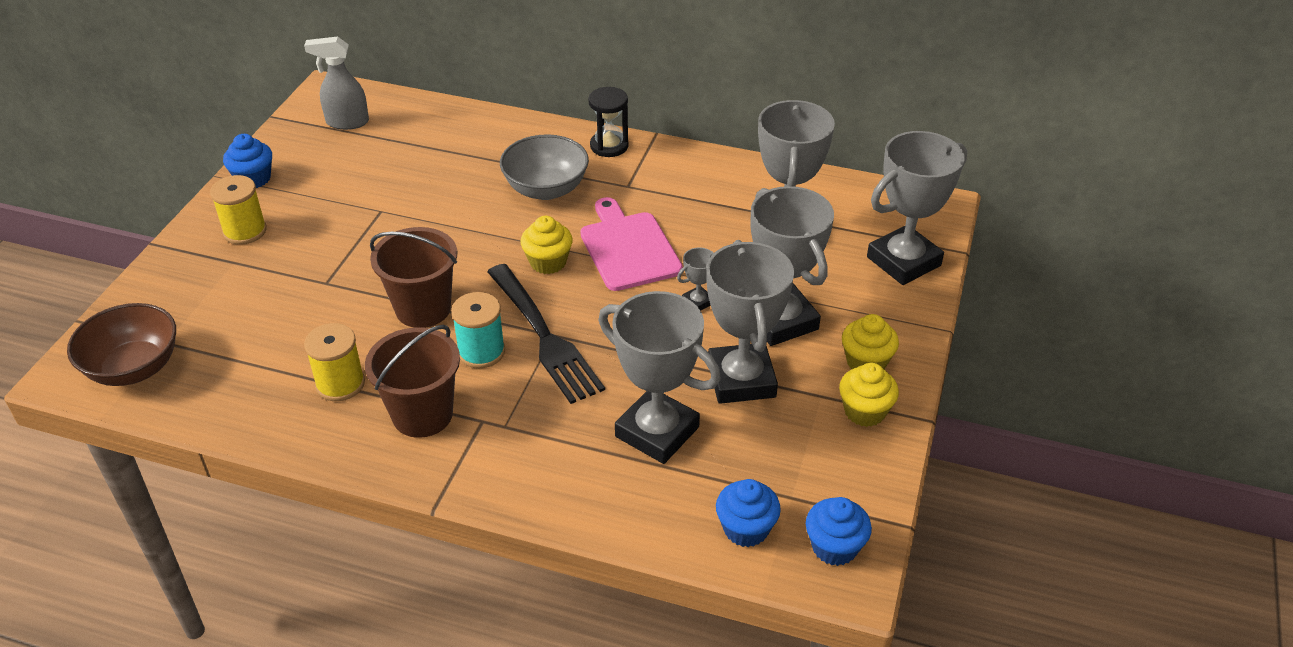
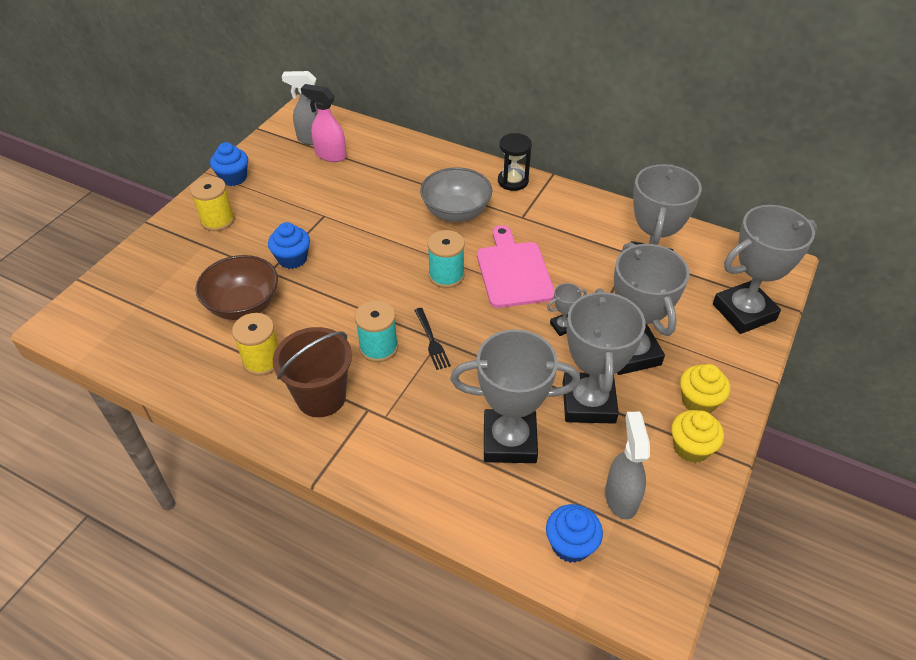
camera: 10 degrees right, 5 degrees up
brown bowl [67,303,176,386] -> brown bowl moved to [195,255,278,320]
brown bucket [370,227,457,328] -> none
black fork [487,264,605,404] -> black fork [414,308,451,370], size x0.47
yellow cupcake [521,216,573,274] -> turquoise spool [427,230,465,288]
grey trophy [599,291,721,464] -> grey trophy turned 45 degrees counterclockwise [450,329,580,463]
blue cupcake [806,497,872,566] -> blue cupcake moved to [268,222,310,269]
none -> pink spray bottle [301,84,347,162]
none -> grey spray bottle [605,412,650,520]

